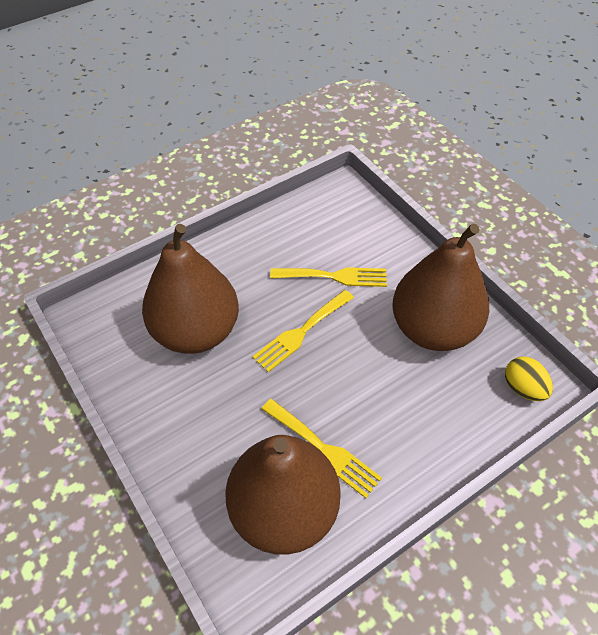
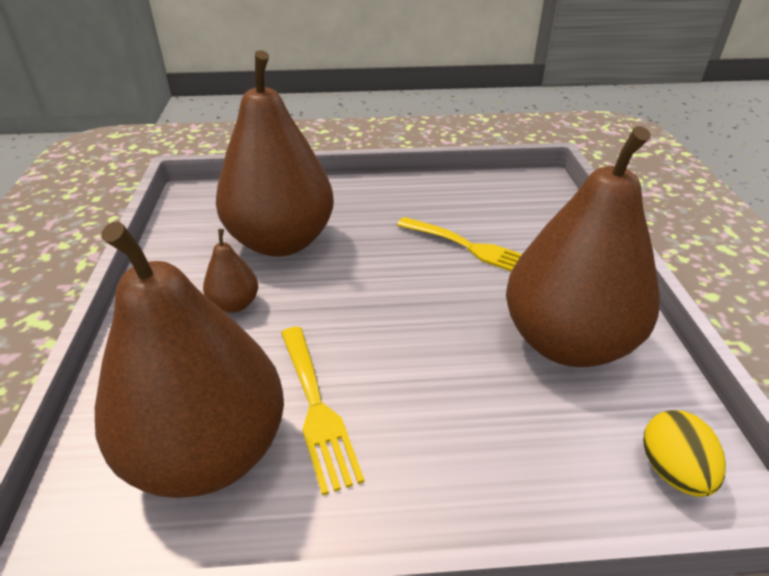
camera: 30 degrees right, 15 degrees down
yellow fork [252,290,354,372] -> none
none -> brown pear [203,229,258,313]

